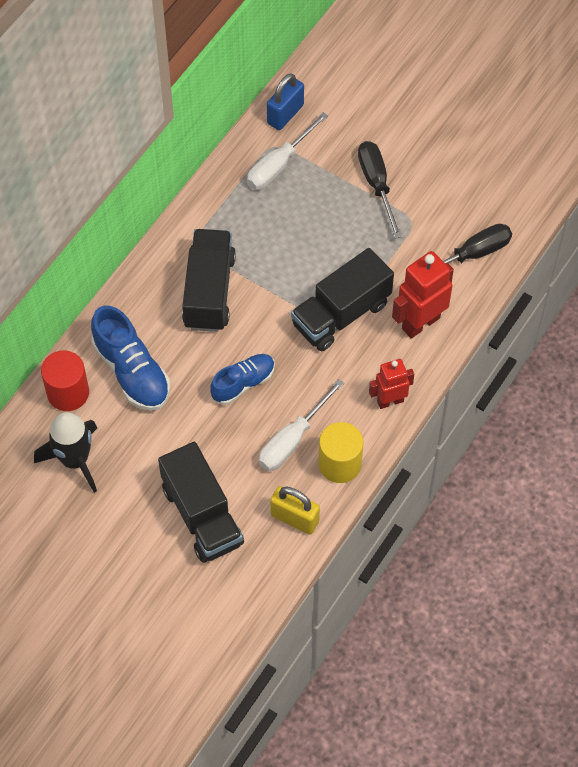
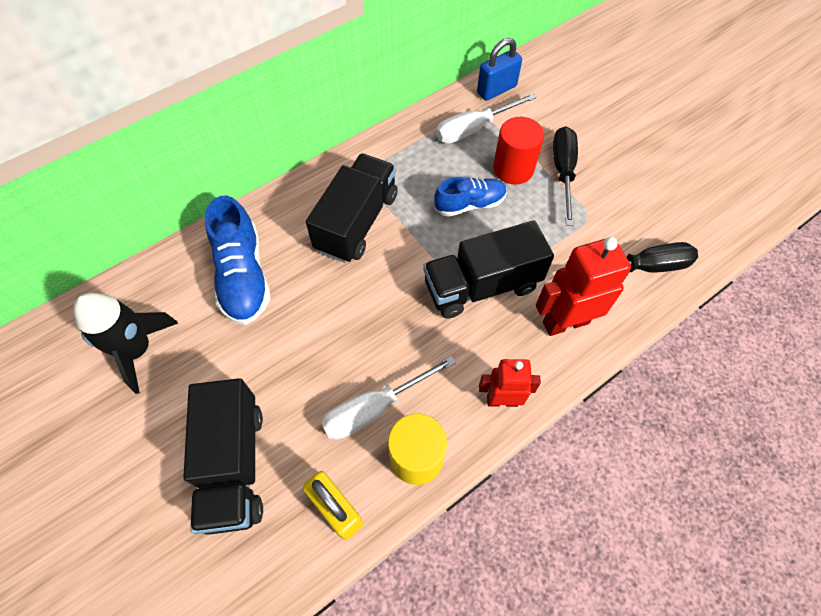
camera: 20 degrees right, 0 degrees up
red cylinder [41,350,89,411] -> red cylinder moved to [493,117,544,185]
blue shoe [210,354,275,405] -> blue shoe moved to [434,177,507,217]

